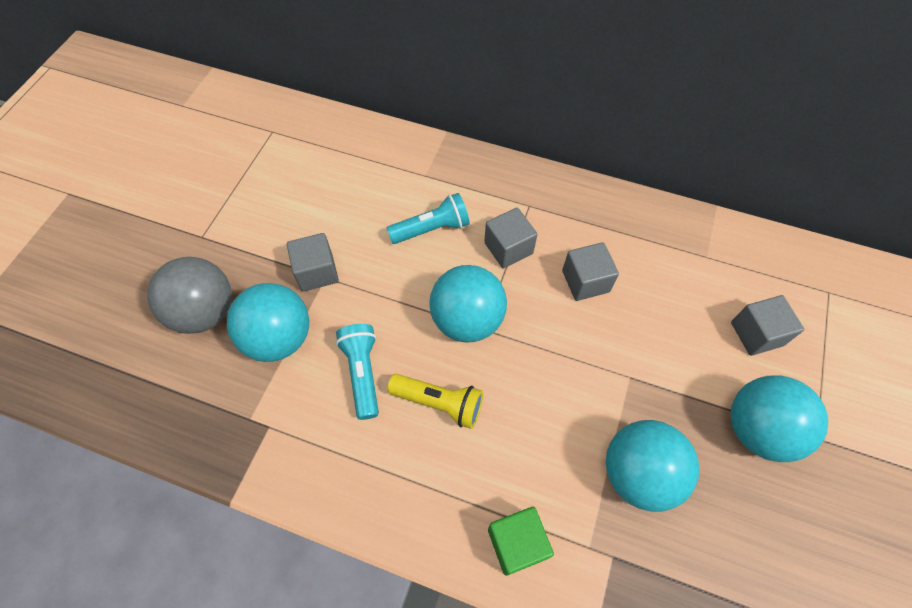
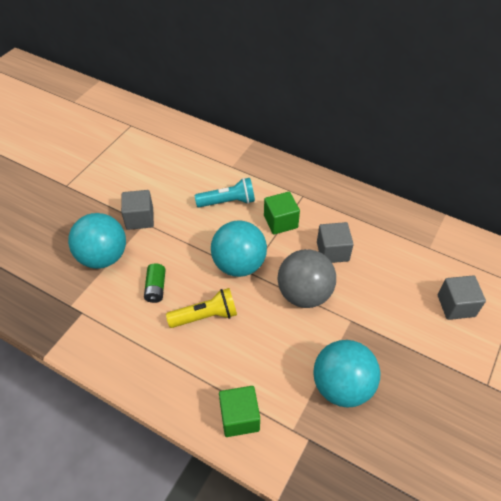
camera: 10 degrees right, 10 degrees down
grey ball [147,257,232,334] -> grey ball moved to [278,249,336,308]
turquoise flashlight [336,324,379,420] -> green battery [144,263,166,303]
yellow flashlight [387,374,483,429] -> yellow flashlight turned 45 degrees counterclockwise [166,288,237,328]
grey cube [484,208,538,268] -> green cube [264,192,300,235]
turquoise ball [731,375,828,462] -> none

